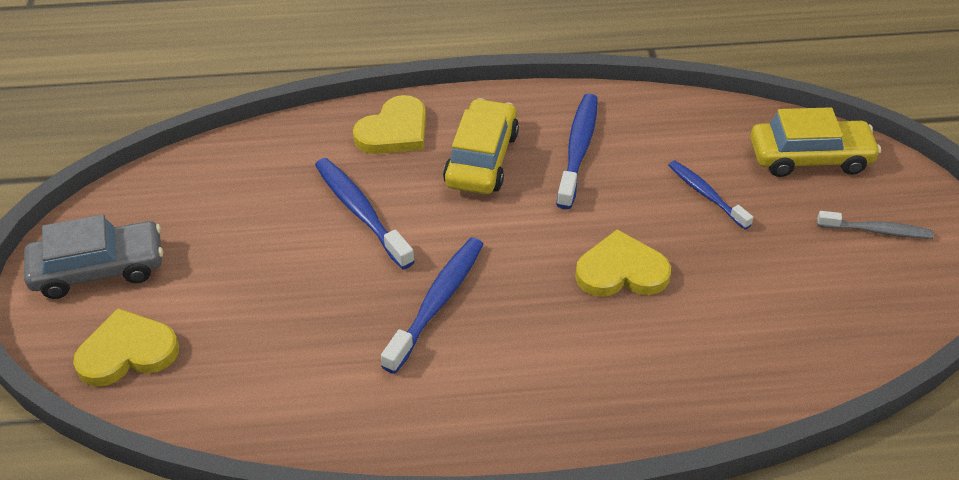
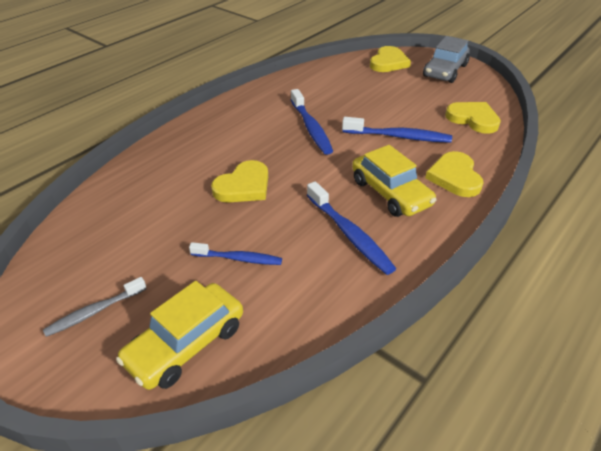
camera: 135 degrees right, 5 degrees down
none -> yellow heart [445,102,501,134]

